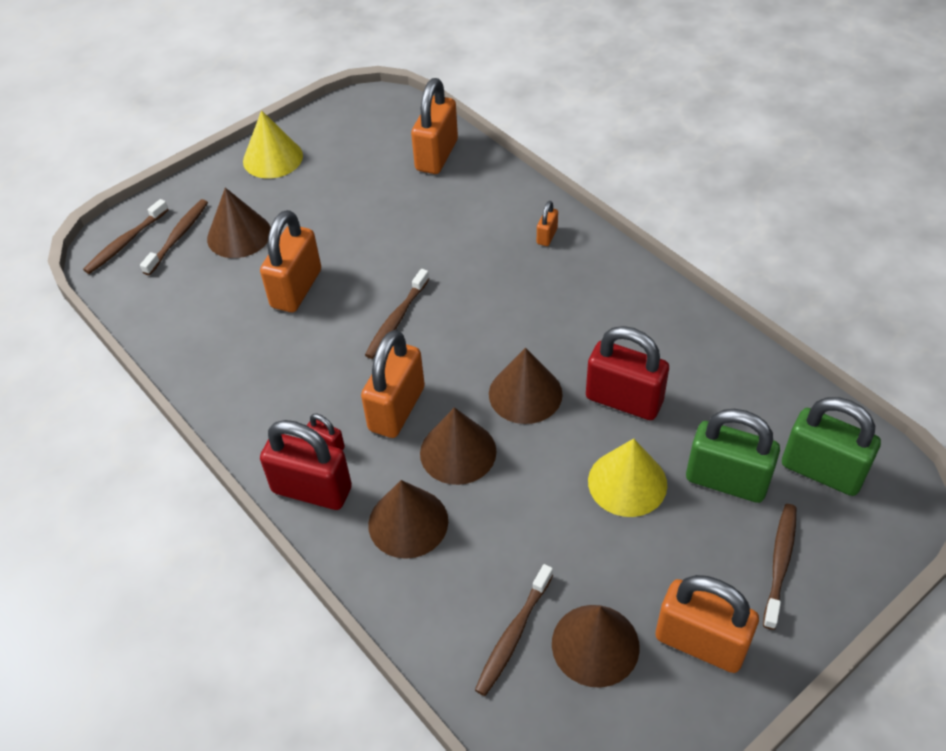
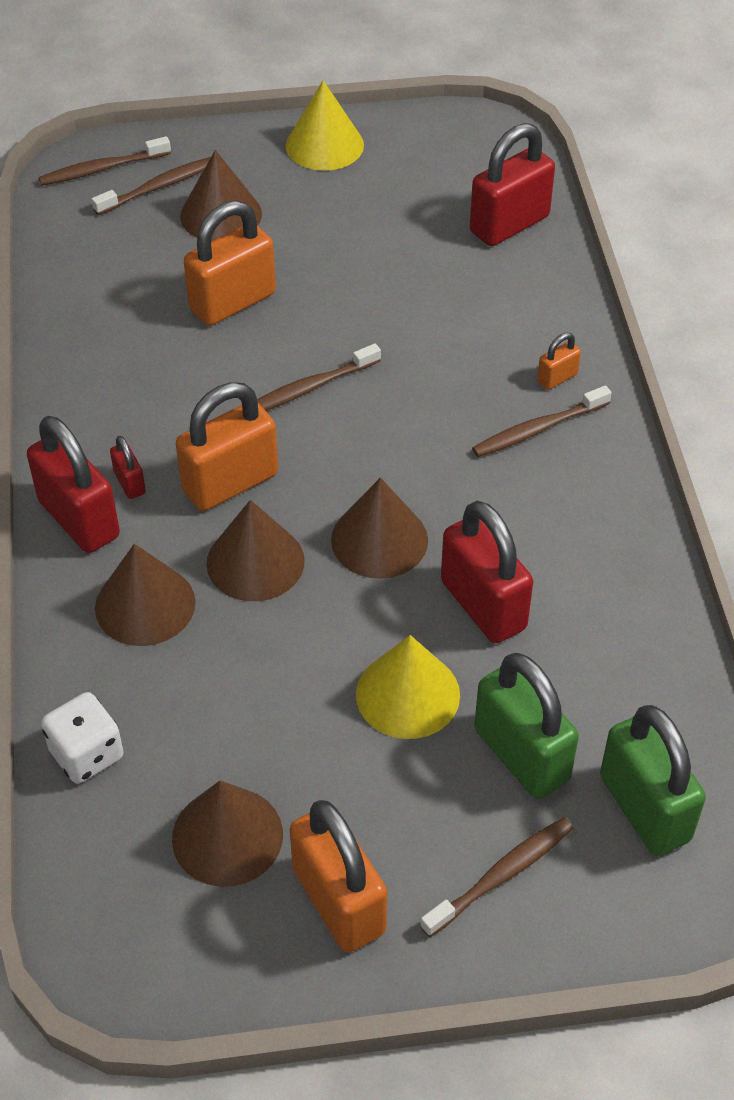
camera: 30 degrees right, 0 degrees up
orange padlock [411,78,458,174] -> red padlock [470,123,555,246]
brown toothbrush [475,564,553,696] -> brown toothbrush moved to [472,385,612,457]
none -> white dice [41,692,124,784]

